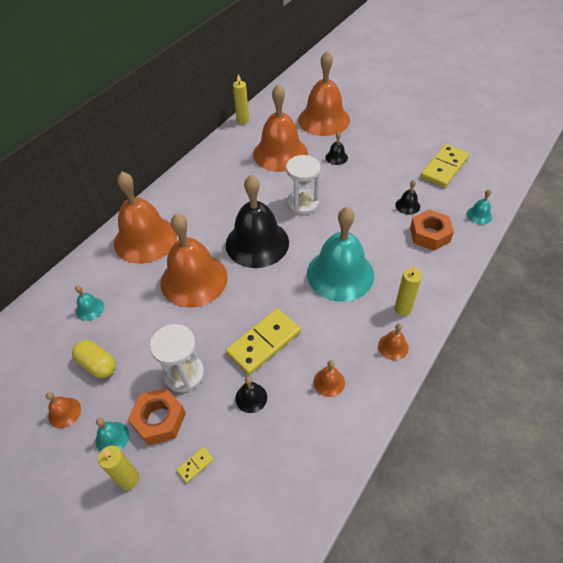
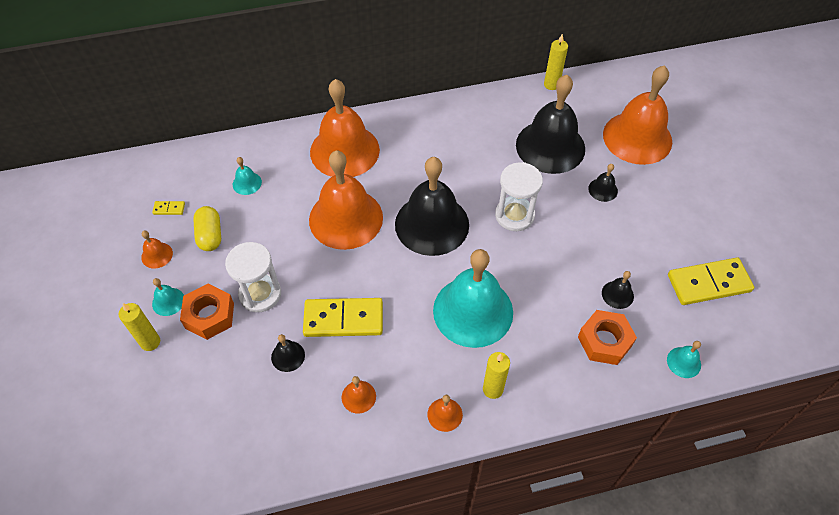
camera: 40 degrees right, 5 degrees up
yellow domino [176,447,214,483] -> yellow domino moved to [152,201,185,215]
orange bell [253,84,308,172] -> black bell [516,75,585,174]

